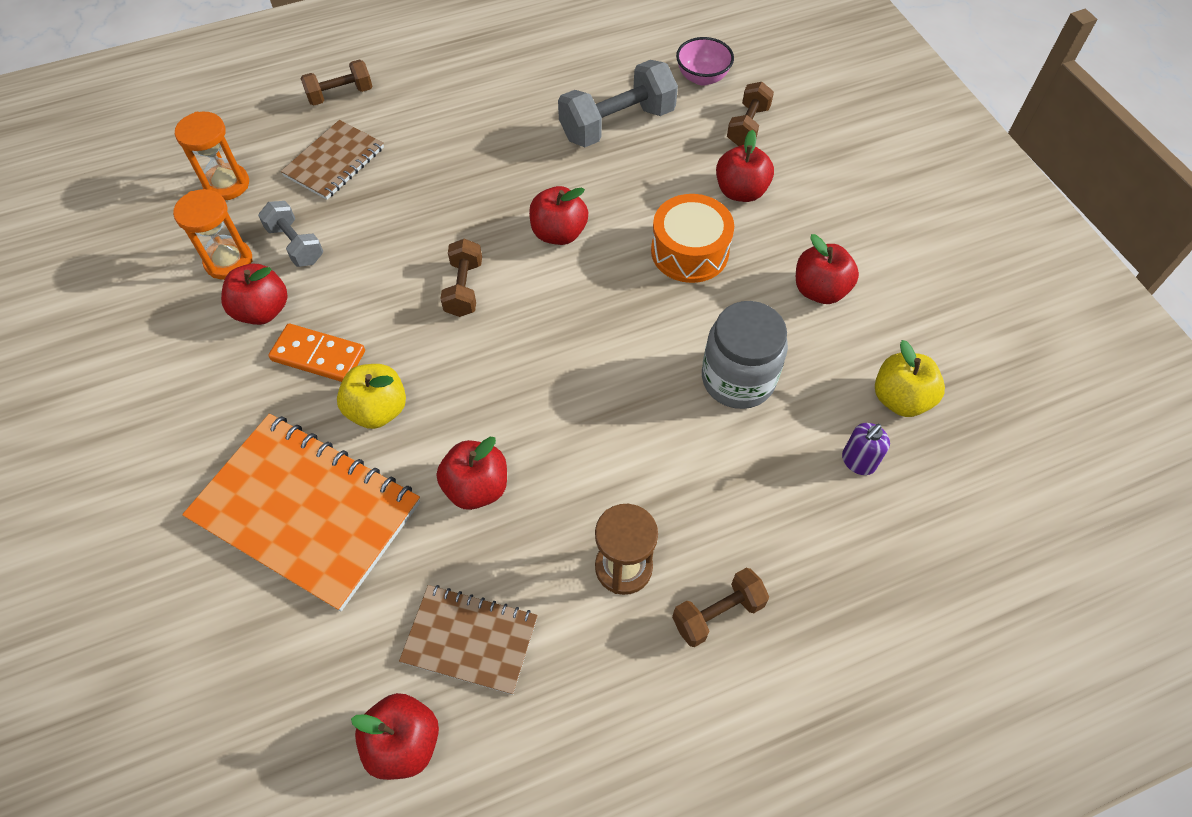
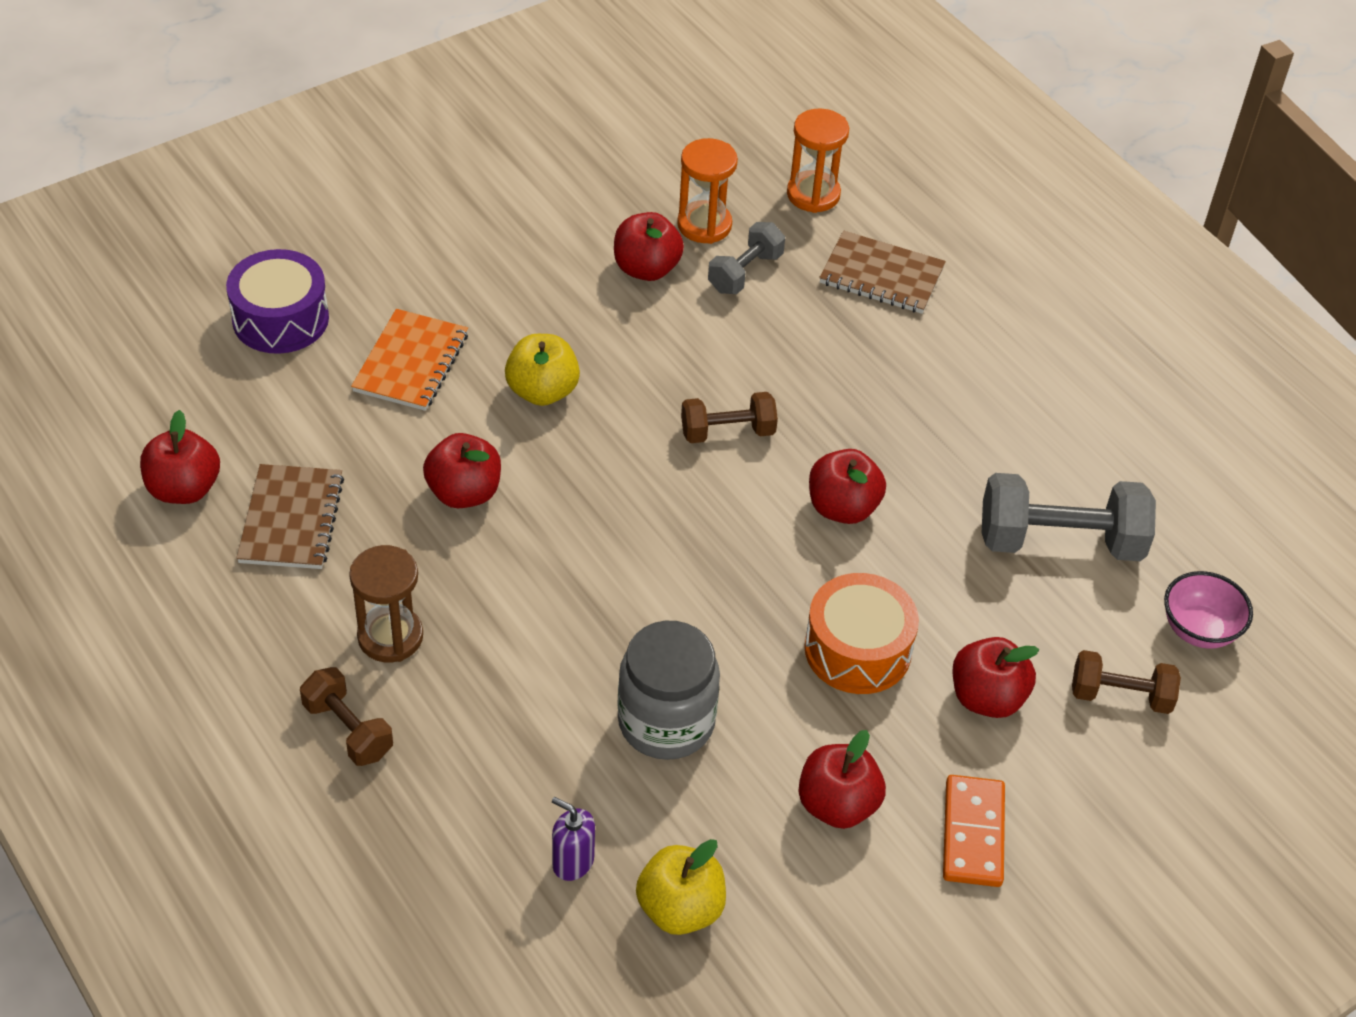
camera: 75 degrees right, 10 degrees down
orange notebook [182,414,420,611] -> orange notebook [351,309,468,411], size x0.57
orange domino [268,324,365,382] -> orange domino moved to [943,775,1005,887]
brown dumbbell [300,59,372,106] -> none
grey dumbbell [558,60,678,147] -> grey dumbbell turned 45 degrees counterclockwise [982,473,1156,561]
none -> purple drum [226,249,329,354]

